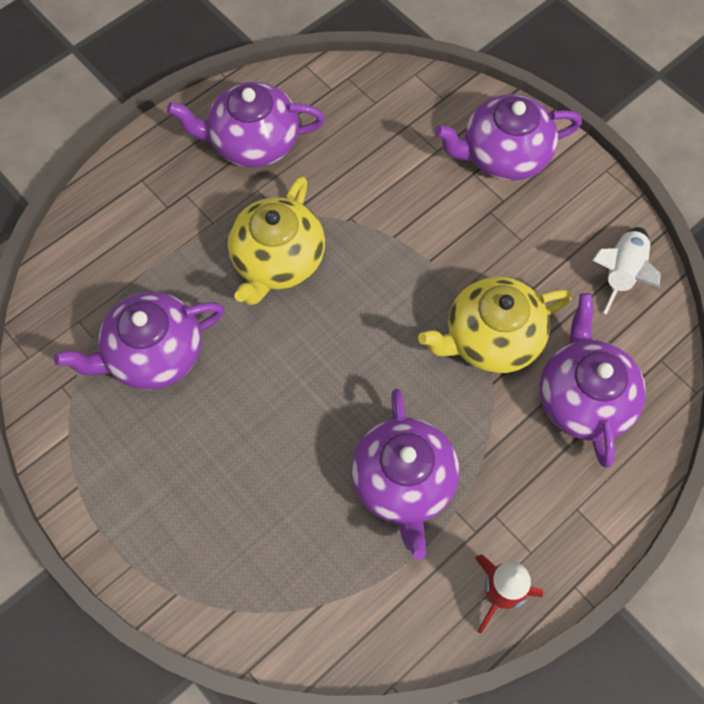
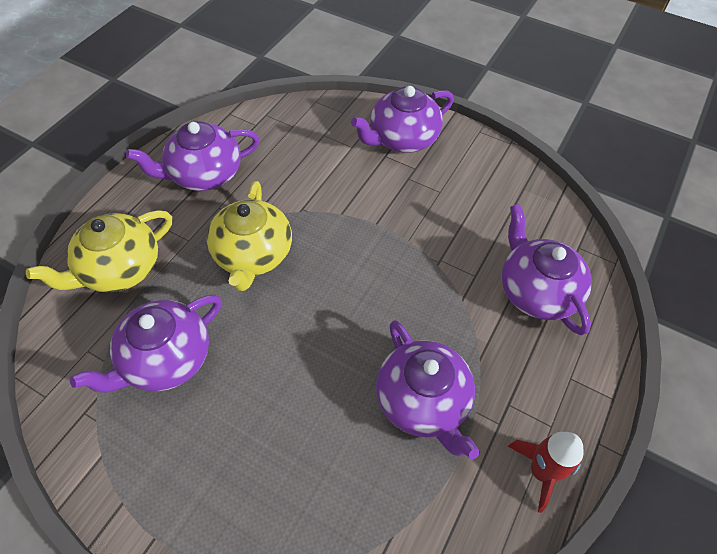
camera: 20 degrees left, 10 degrees down
yellow teapot [418,276,572,373] -> yellow teapot moved to [26,210,172,292]
white rocket [593,227,661,314] -> none

